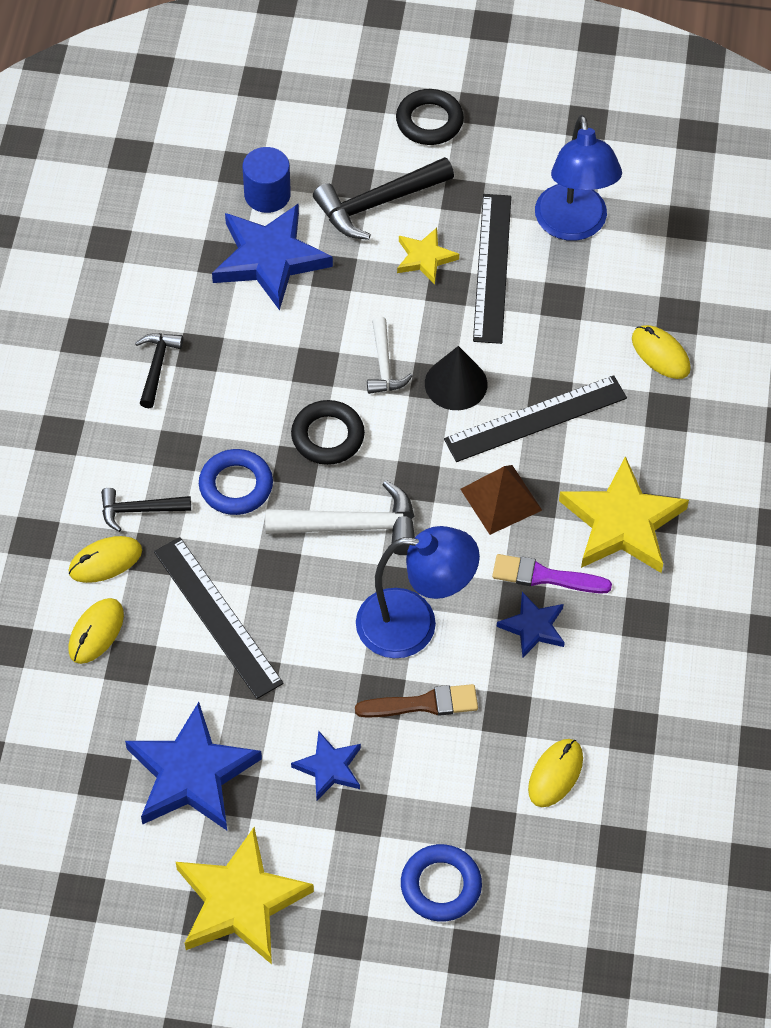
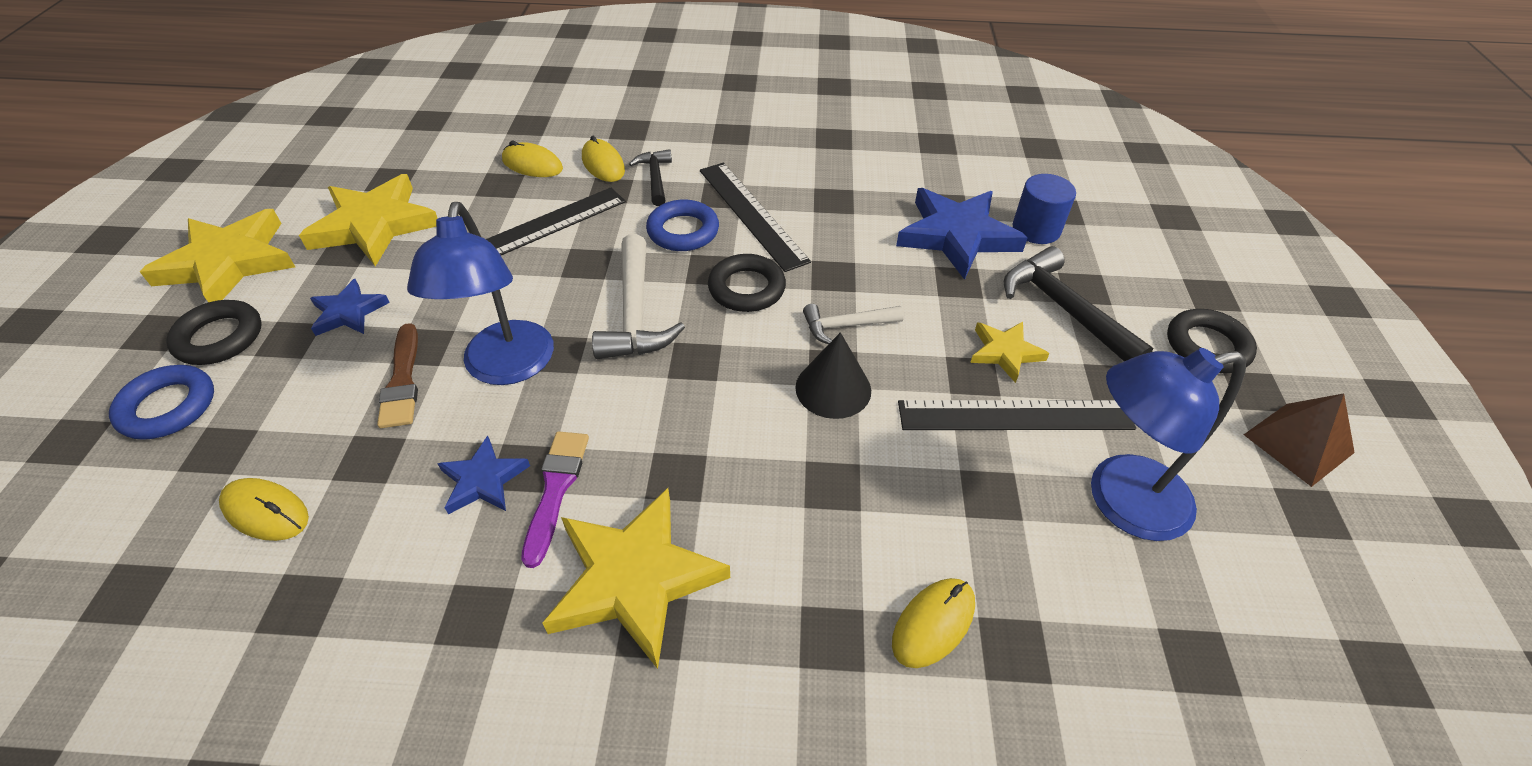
camera: 85 degrees right, 10 degrees down
blue star [125,702,262,830] -> yellow star [299,174,438,266]
black hammer [135,333,183,408] -> none
black ruler [444,375,627,462] -> black ruler moved to [700,163,811,272]
brown pyramid [460,465,542,535] -> brown pyramid moved to [1244,394,1355,487]
none -> black ring [166,300,262,365]

